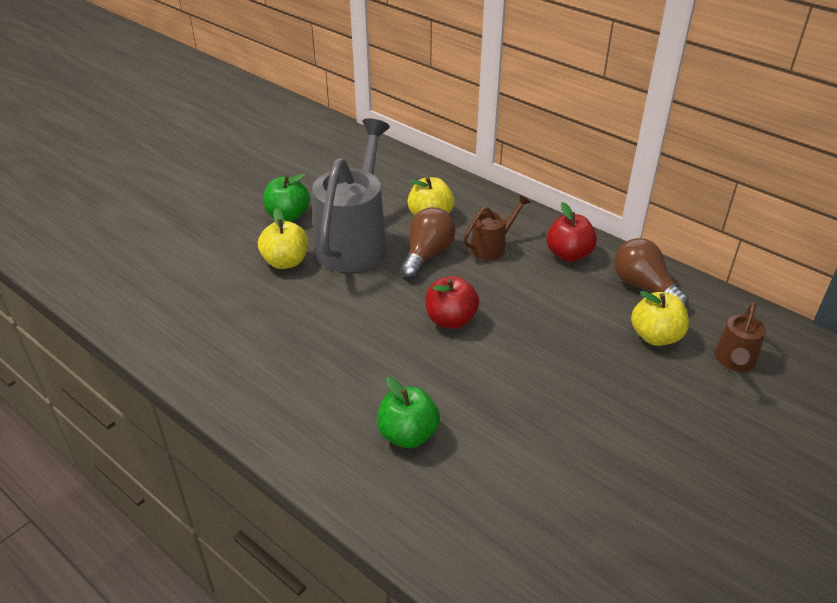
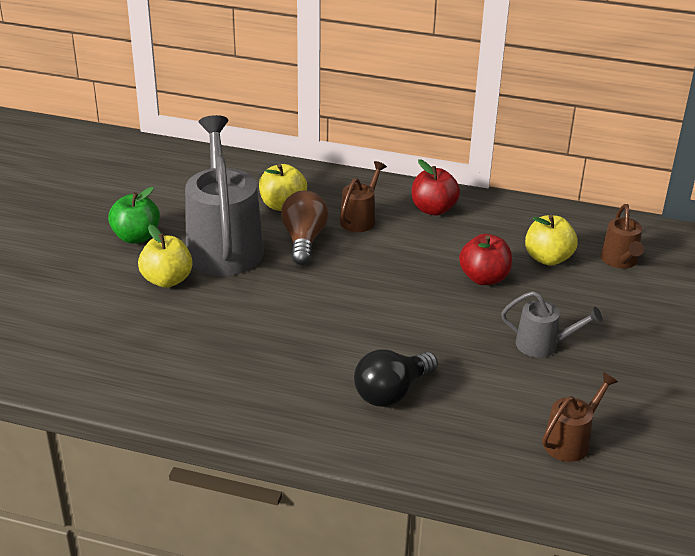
camera: 25 degrees left, 5 degrees down
green apple [377,377,440,448] -> black light bulb [354,349,438,407]
red apple [425,276,479,329] -> red apple moved to [459,234,512,285]
brown light bulb [614,238,689,307] -> none
none -> grey watering can [501,291,603,358]
none -> brown watering can [542,372,618,462]

